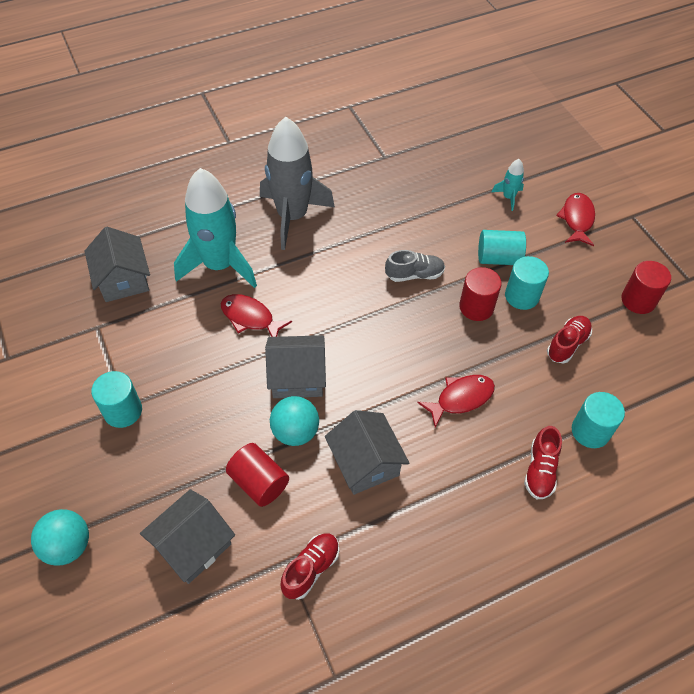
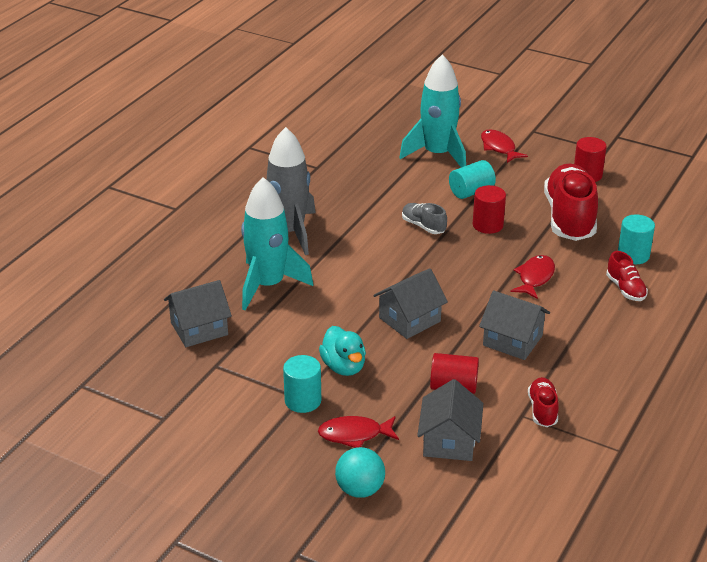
camera: 35 degrees left, 20 degrees down
grey house [85,227,150,302] -> grey house turned 60 degrees counterclockwise [164,280,232,347]
red fish [221,294,292,337] -> red fish moved to [318,416,399,448]
turquoise ball [270,396,319,446] -> none
grey shoe [385,250,445,282] -> grey shoe turned 90 degrees counterclockwise [402,203,447,234]
turquoise rocket [492,159,524,211] -> turquoise rocket [399,54,466,167], size x2.37
turquoise cylinder [505,256,549,310] -> none
red shoe [547,316,592,363] -> red shoe [544,164,598,241], size x2.13
none -> turquoise duck [319,326,366,376]

